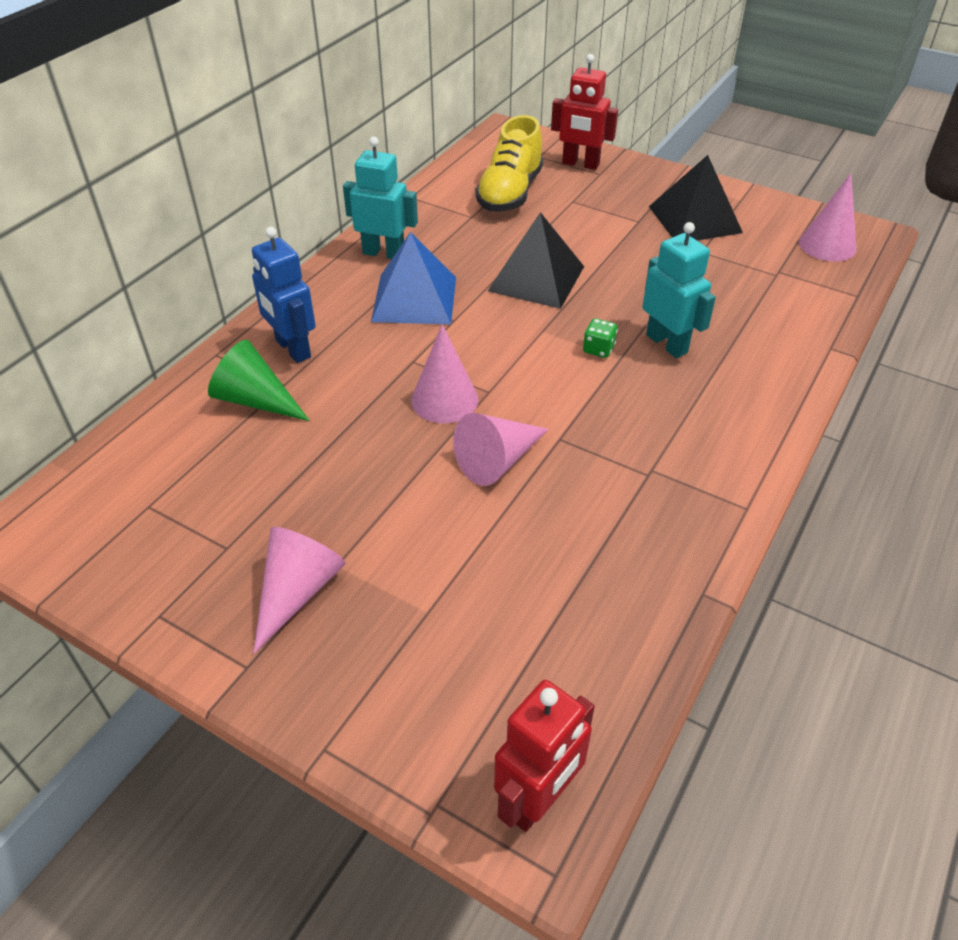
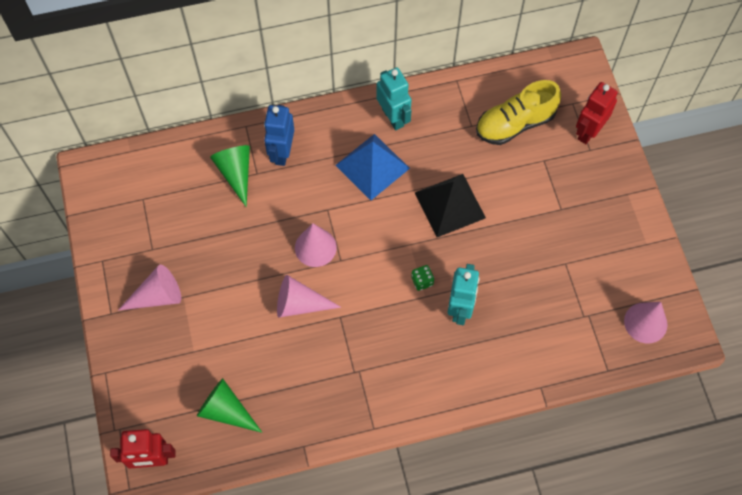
camera: 45 degrees right, 20 degrees up
red robot [551,54,618,170] -> red robot turned 60 degrees clockwise [576,82,618,144]
black pyramid [649,155,743,240] -> none
none -> green cone [197,378,262,433]

